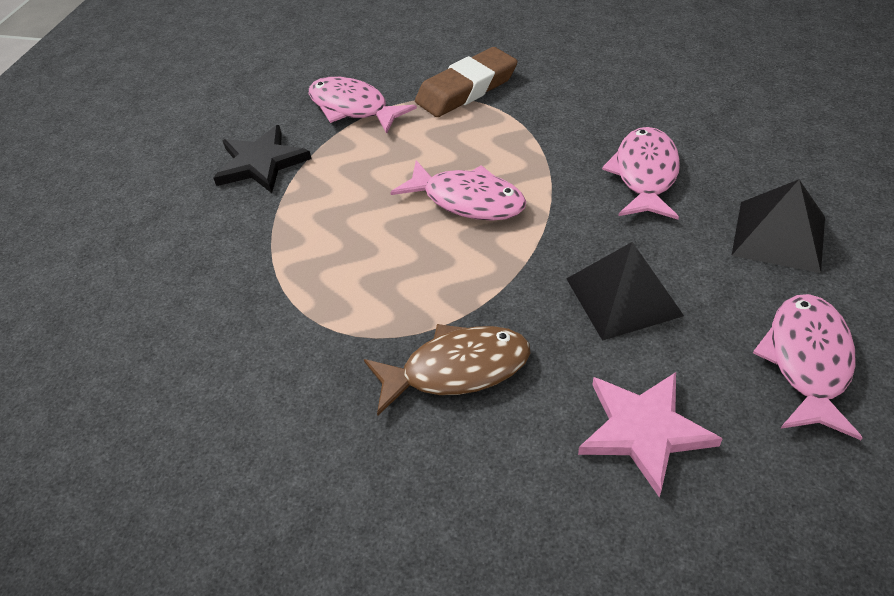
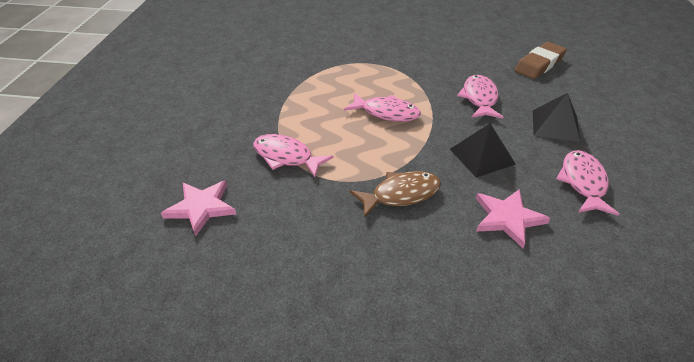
camera: 10 degrees left, 5 degrees down
black star [214,125,311,193] -> none
pink fish [309,77,417,134] -> pink fish moved to [253,134,334,177]
brown eraser [415,47,518,117] -> brown eraser moved to [515,42,567,79]
none -> pink star [161,180,236,236]

